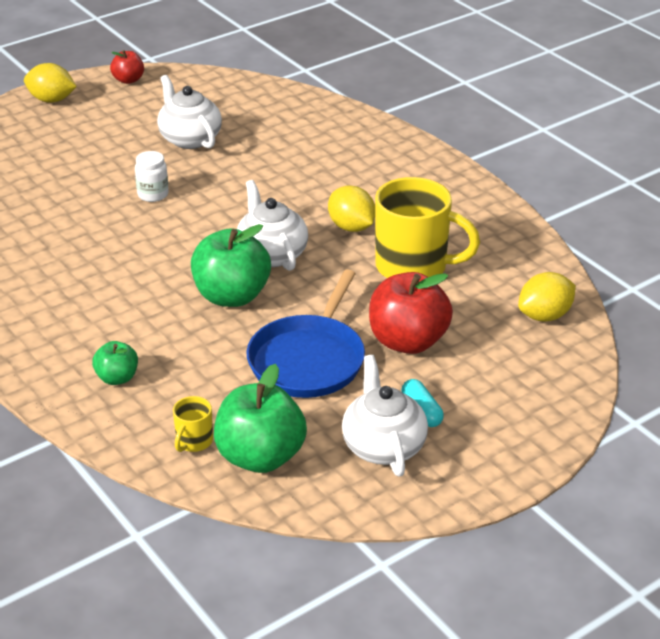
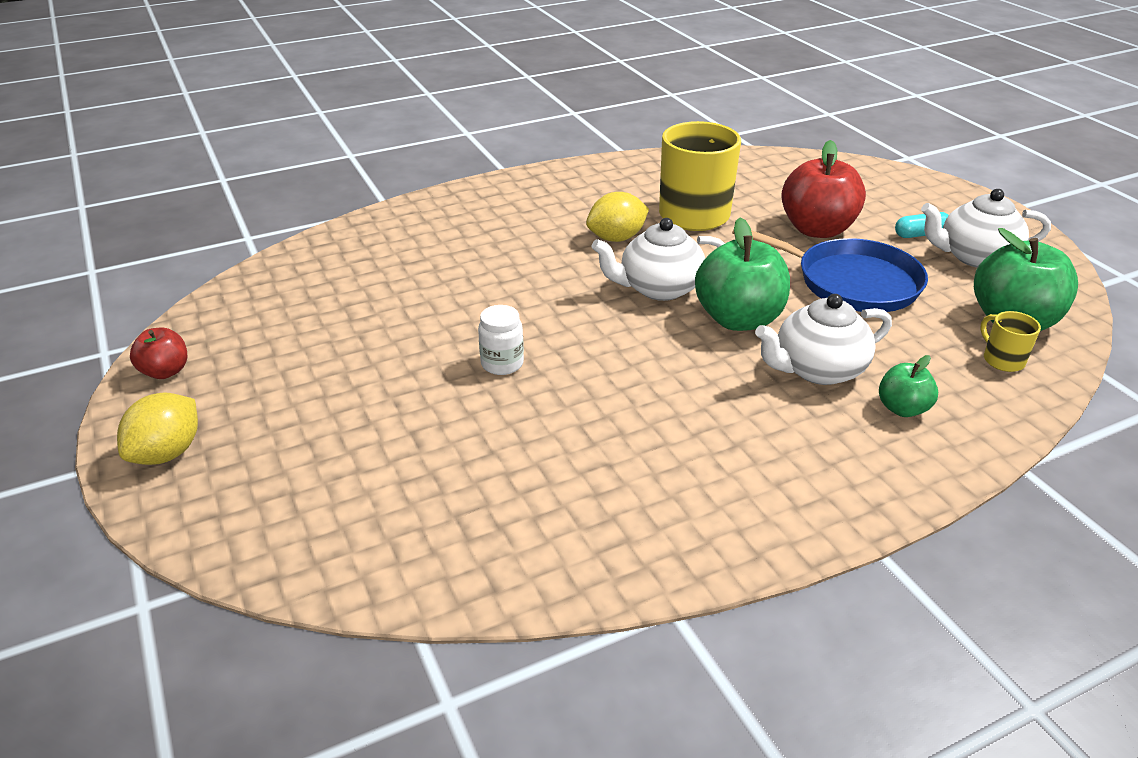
camera: 80 degrees left, 0 degrees up
white teapot [157,75,222,149] -> white teapot moved to [755,294,892,385]
yellow mug [173,396,213,452] -> yellow mug turned 150 degrees counterclockwise [980,311,1041,372]
yellow lemon [518,272,576,322] -> none

